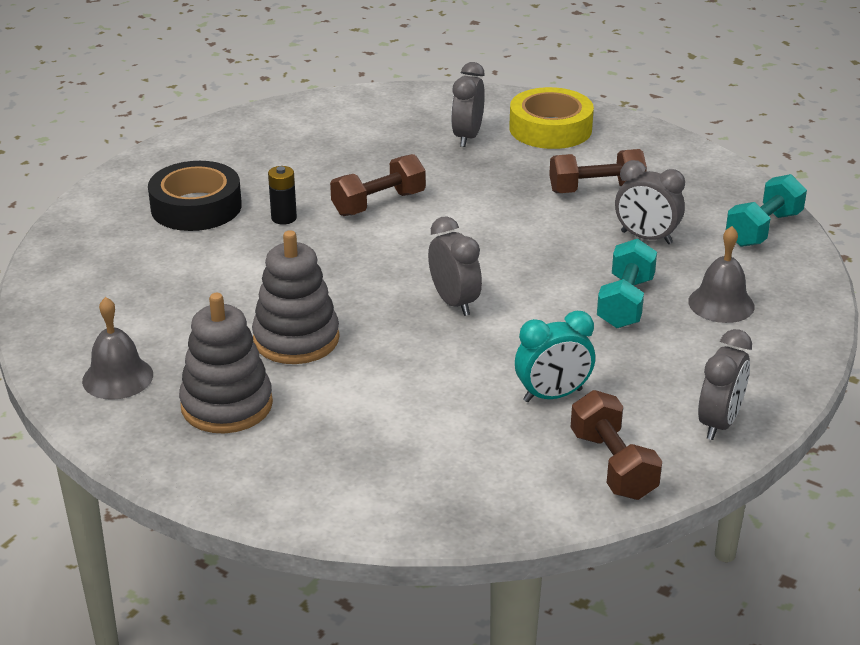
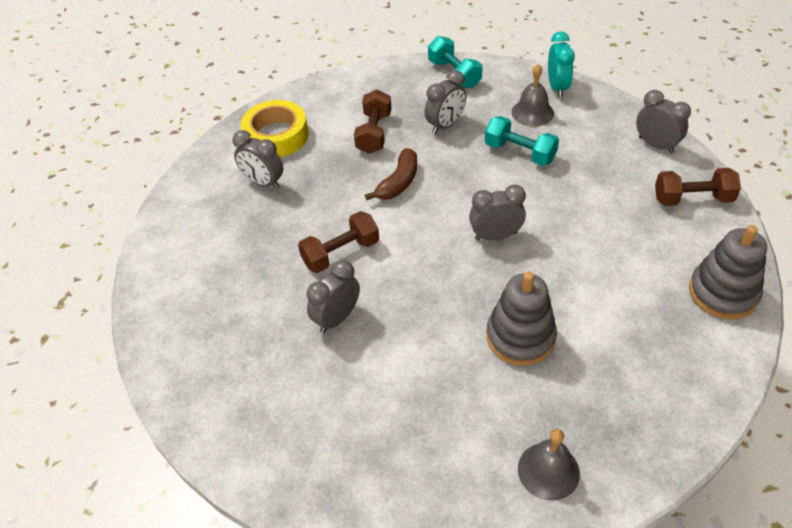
camera: 70 degrees left, 15 degrees up
black tape [148,161,242,231] -> none
grey stacking toy [179,293,273,434] -> grey stacking toy moved to [689,225,767,320]
black battery [268,166,297,225] -> grey clock [307,260,360,333]
brown dumbbell [330,154,426,216] -> brown dumbbell turned 75 degrees clockwise [298,211,379,273]
turquoise clock [515,311,595,402] -> turquoise clock moved to [548,31,575,97]
none -> brown banana [365,148,417,200]

